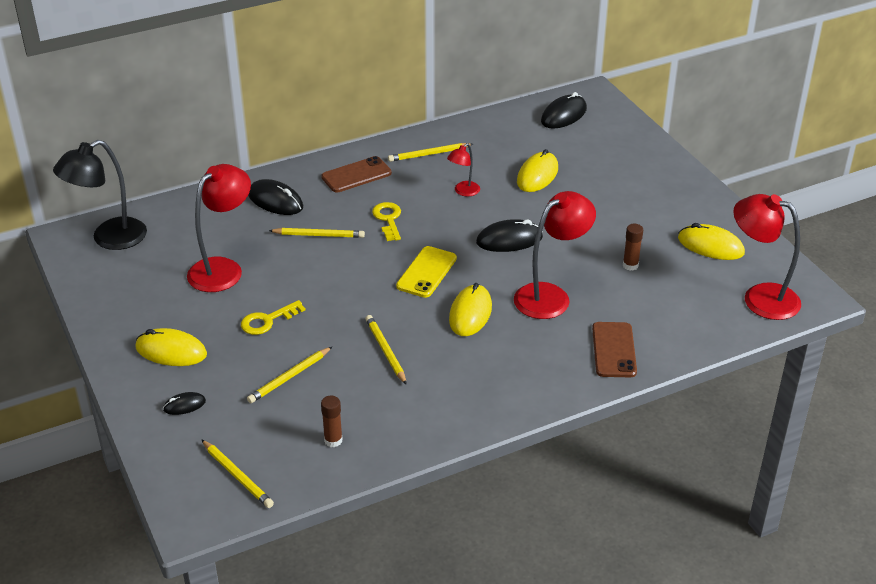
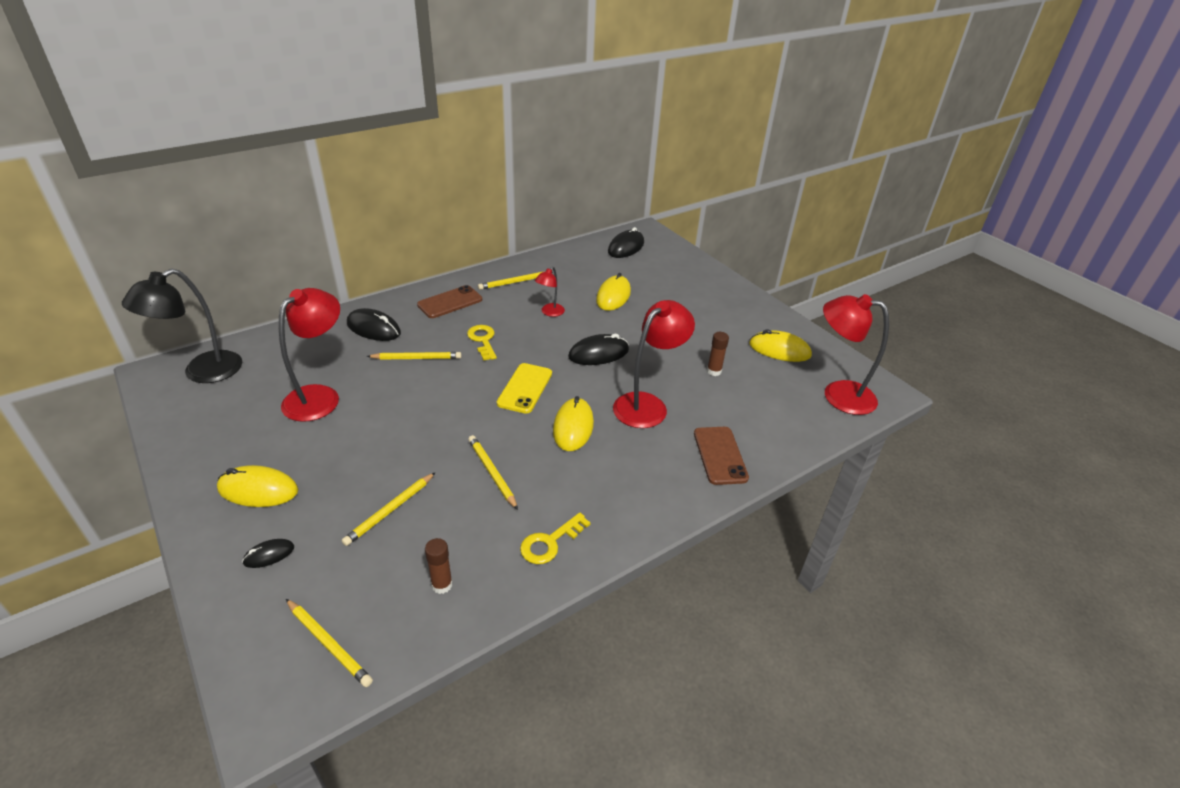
camera: 10 degrees left, 0 degrees up
yellow key [241,300,306,335] -> yellow key moved to [520,512,591,564]

